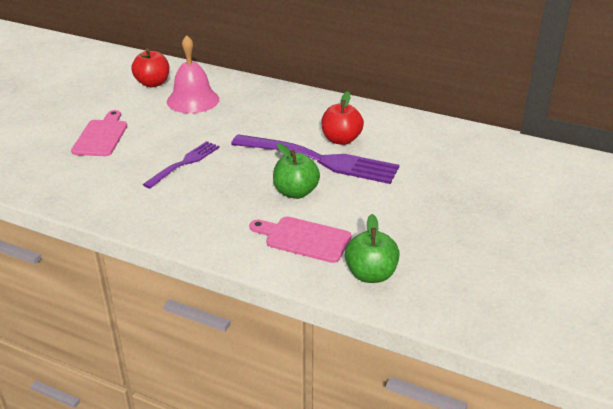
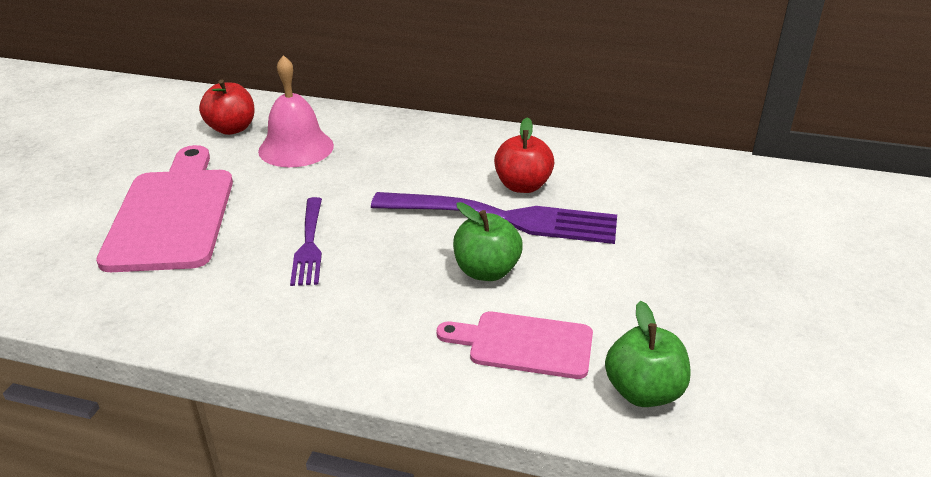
camera: 10 degrees left, 0 degrees up
pink cutting board [71,110,127,156] -> pink cutting board [96,145,233,272], size x1.71
purple fork [143,141,220,189] -> purple fork turned 150 degrees clockwise [290,197,322,286]

